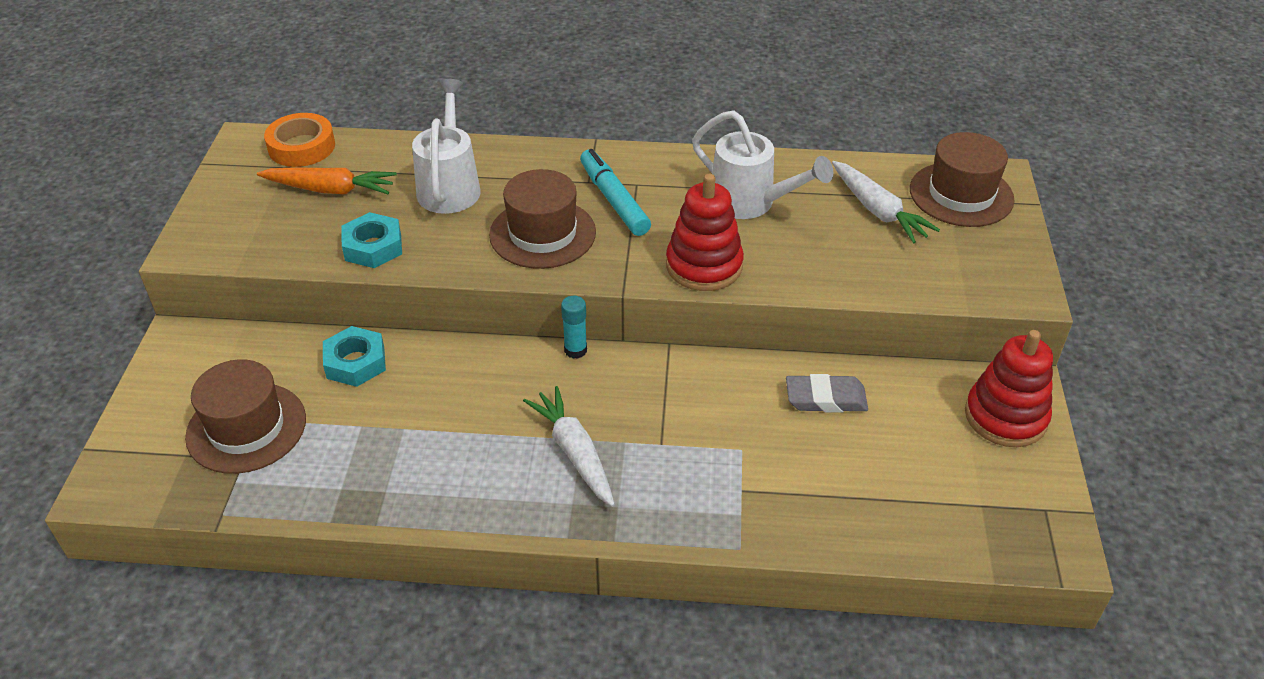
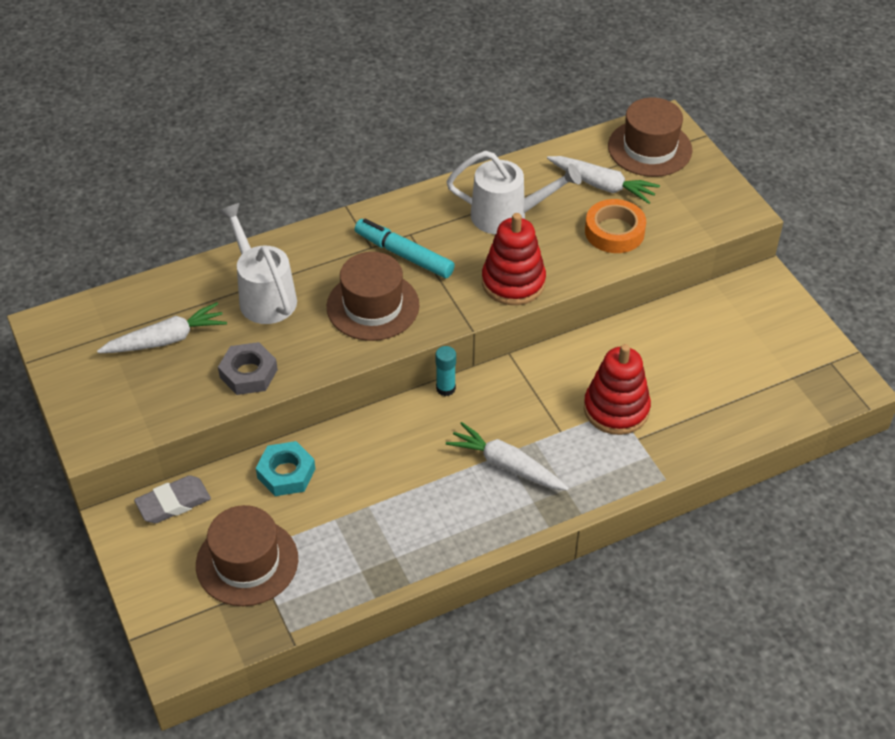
camera: 30 degrees left, 5 degrees up
orange carrot [257,167,397,194] -> white carrot [97,302,227,353]
orange tape [264,113,335,167] -> orange tape moved to [585,199,646,253]
turquoise nut [341,212,402,268] -> grey nut [218,342,278,395]
grey eraser [786,374,868,412] -> grey eraser moved to [134,475,211,523]
red stacking toy [965,330,1053,447] -> red stacking toy moved to [584,344,651,435]

